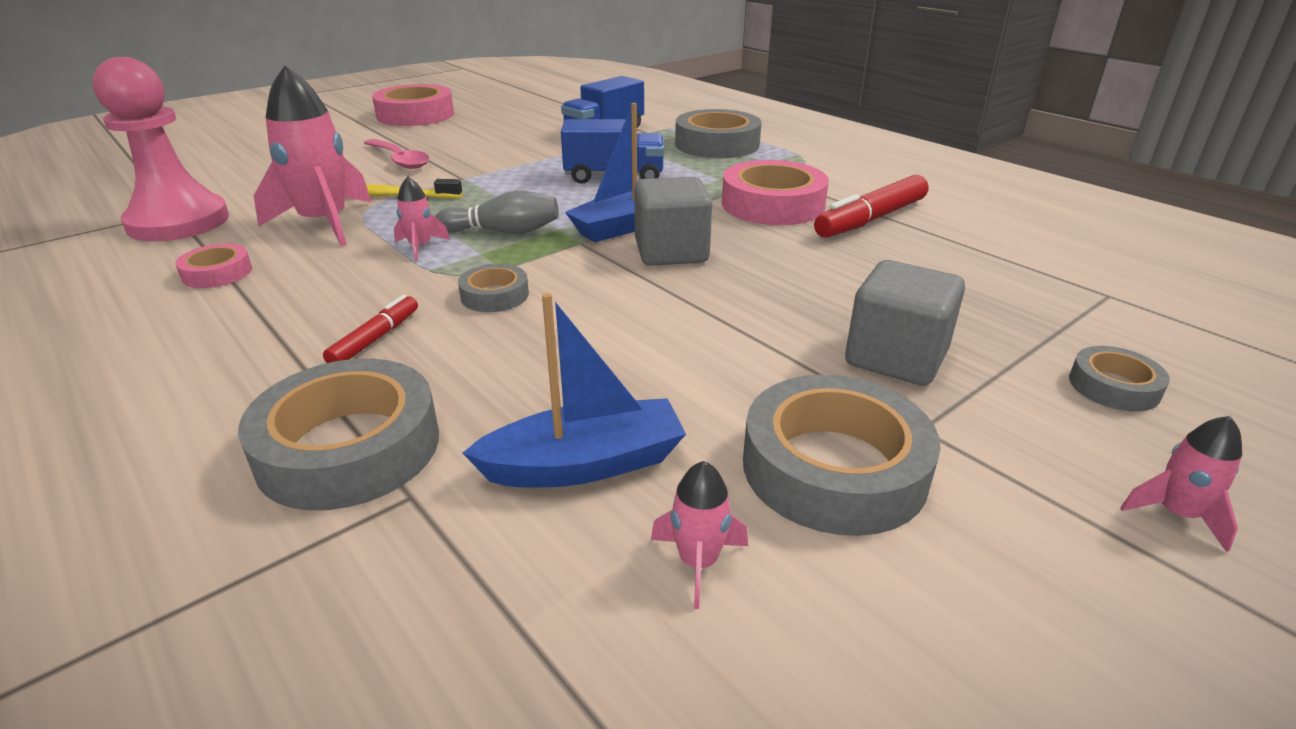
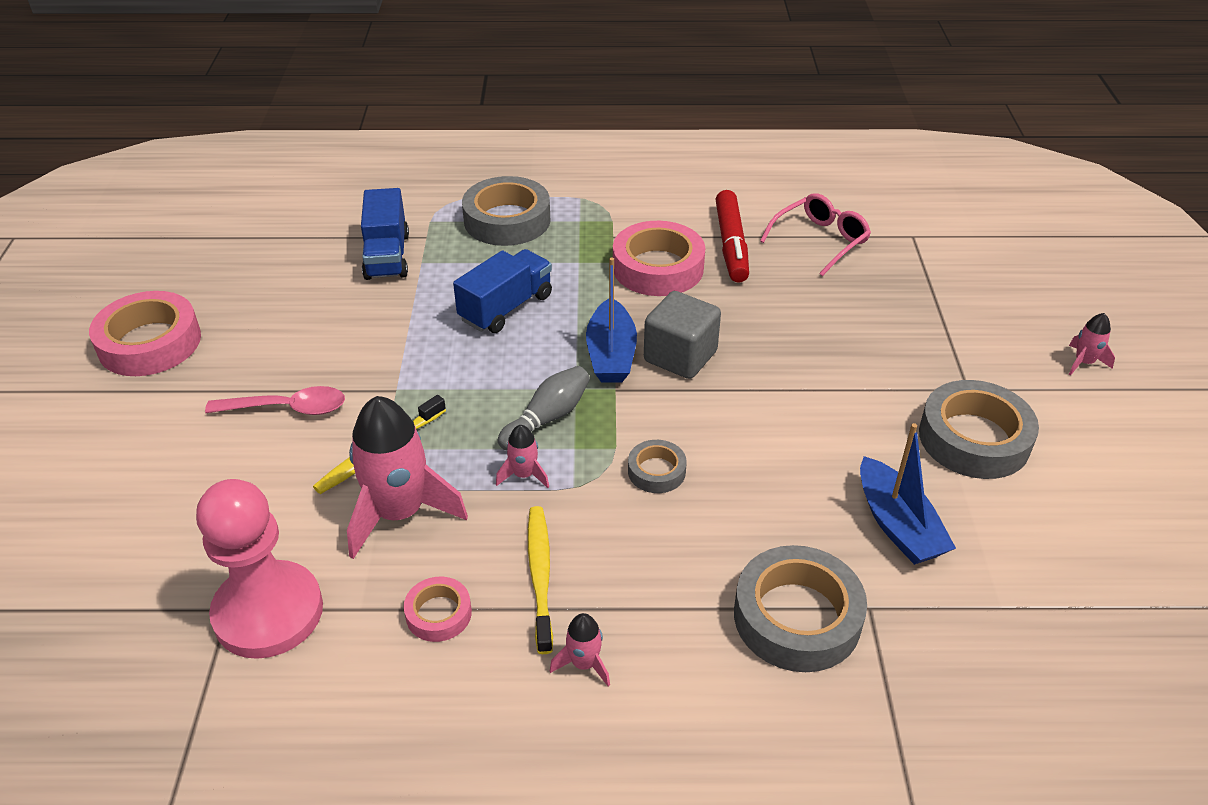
camera: 50 degrees left, 10 degrees up
red marker [323,295,418,363] -> none
blue boat [462,293,686,488] -> blue boat turned 135 degrees clockwise [860,423,956,565]
pink rocket [651,461,748,609] -> pink rocket moved to [550,613,610,687]
grey cube [845,260,965,385] -> none
grey tape [1069,346,1170,412] -> none
none -> yellow toothbrush [528,506,553,654]
none -> pink glasses [760,193,871,276]

